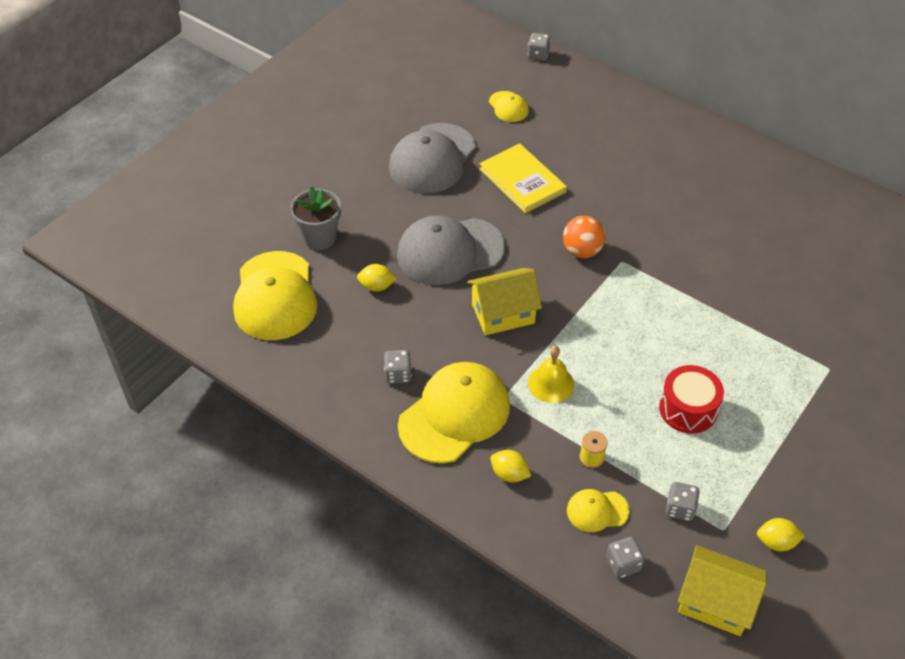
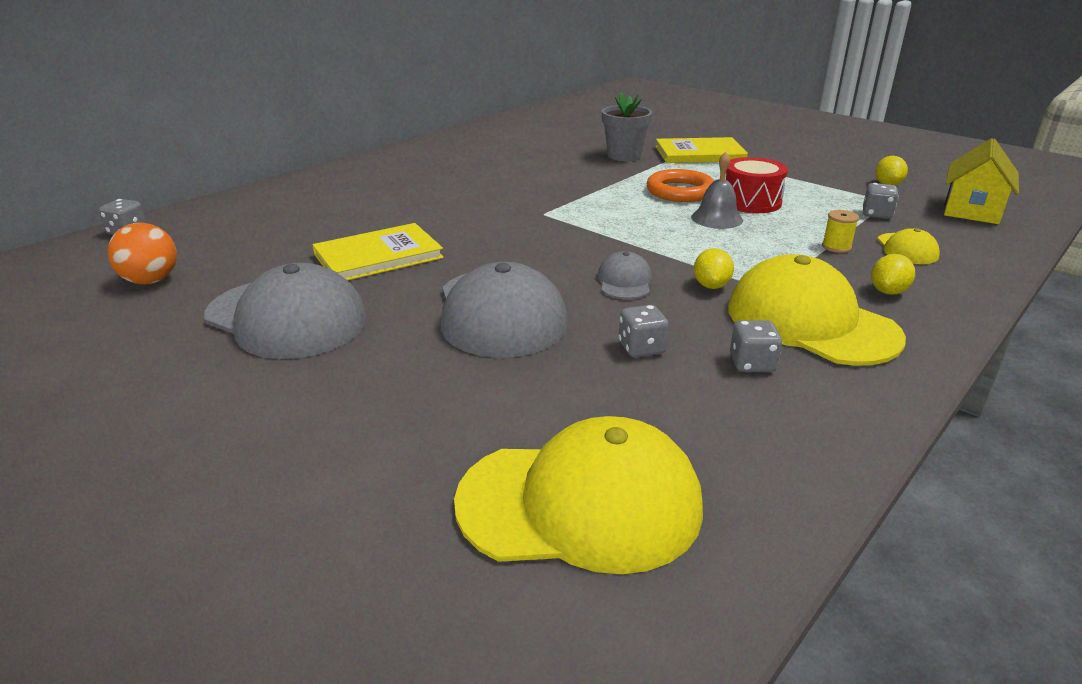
camera: 85 degrees left, 20 degrees down
grey flower pot [290,187,341,250] -> grey flower pot moved to [602,92,652,161]
yellow lemon [357,264,397,292] -> yellow lemon moved to [694,248,734,289]
yellow house [467,268,542,335] -> grey cap [597,251,652,299]
yellow cap [489,91,529,122] -> none
yellow bell [528,346,574,403] -> none
orange ball [563,216,605,258] -> orange ball moved to [107,223,177,285]
grey dice [606,537,645,578] -> grey dice moved to [619,305,669,358]
none -> orange ring [646,169,714,202]
none -> yellow book [655,137,748,163]
none -> grey bell [691,152,743,229]

